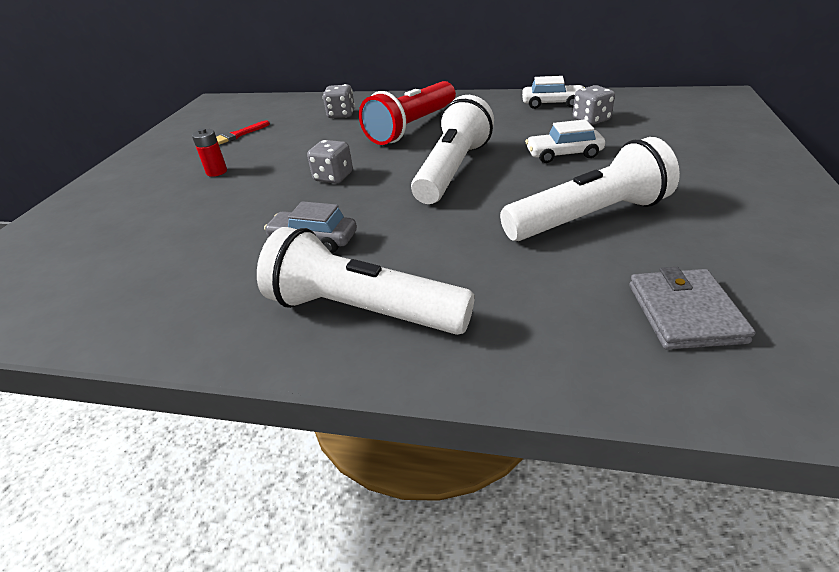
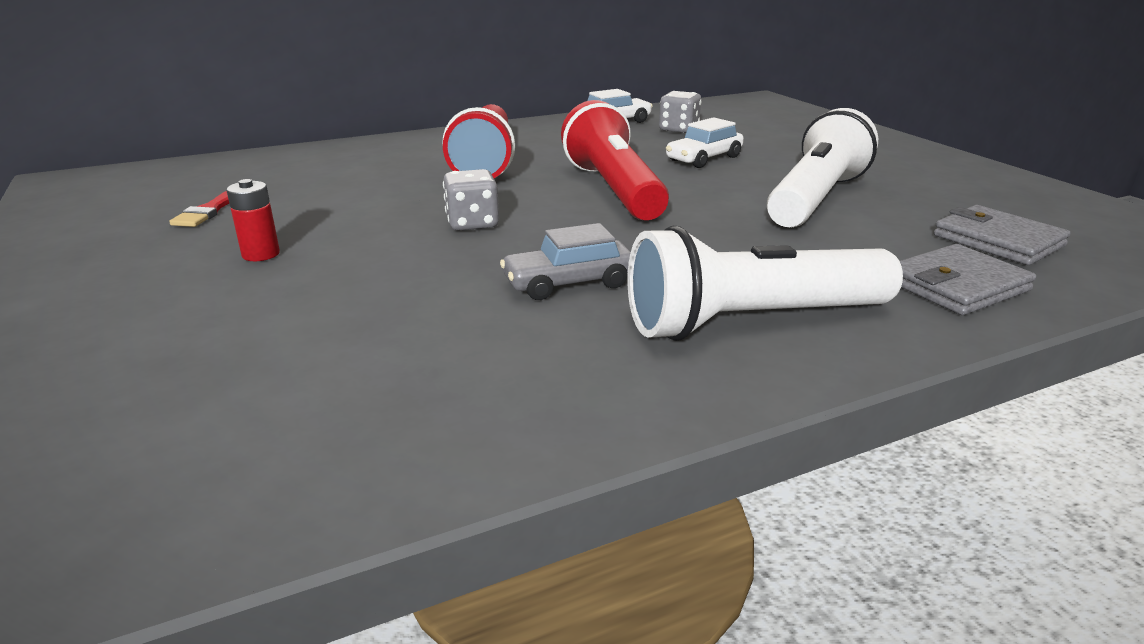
camera: 40 degrees left, 10 degrees down
grey dice [323,84,355,118] -> none
white flashlight [411,95,494,204] -> red flashlight [561,100,669,220]
none -> grey wallet [900,244,1036,315]

